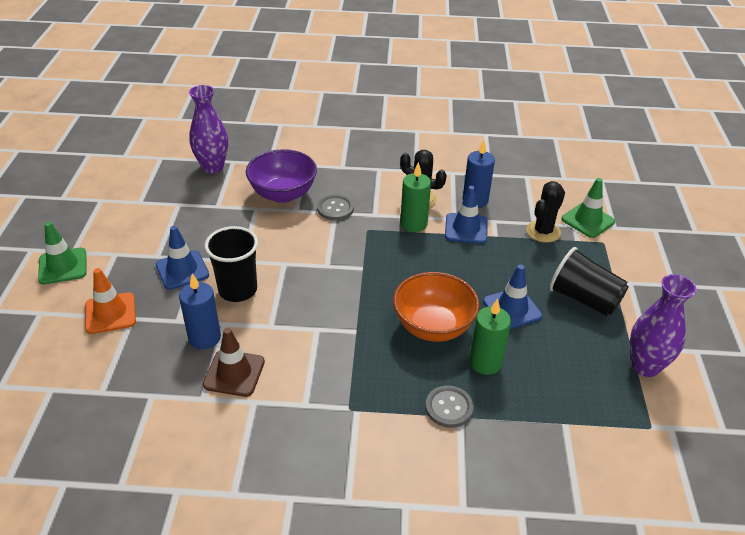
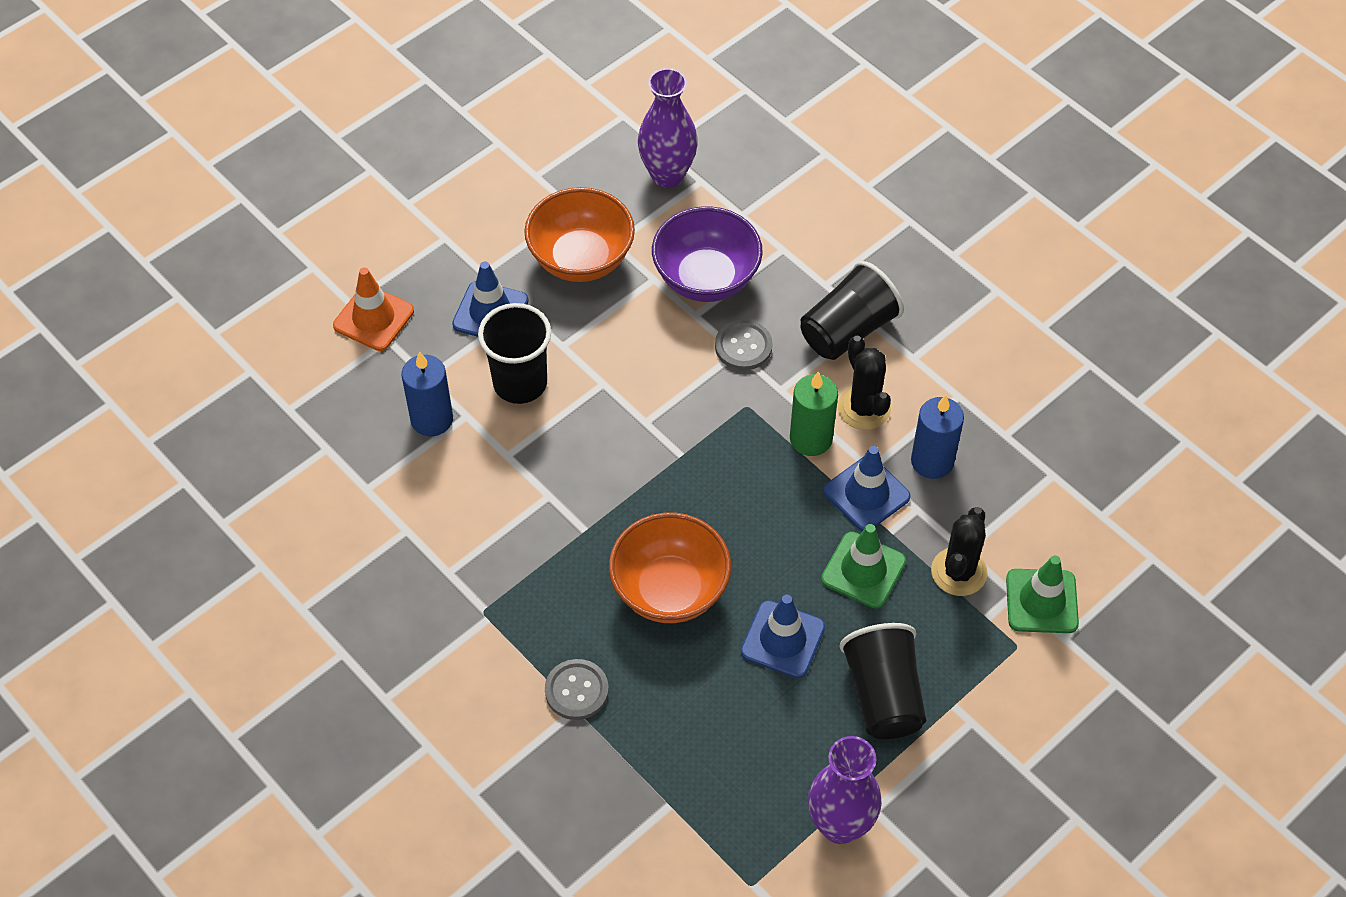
camera: 45 degrees right, 15 degrees up
green traffic cone [38,222,87,285] -> green traffic cone moved to [821,524,906,609]
brown traffic cone [203,328,265,397] -> none
green candle [469,298,511,375] -> none
black cactus [526,181,565,243] -> black cactus turned 60 degrees counterclockwise [931,507,988,596]
none -> orange bowl [524,187,635,282]
none -> black cup [801,261,904,360]

